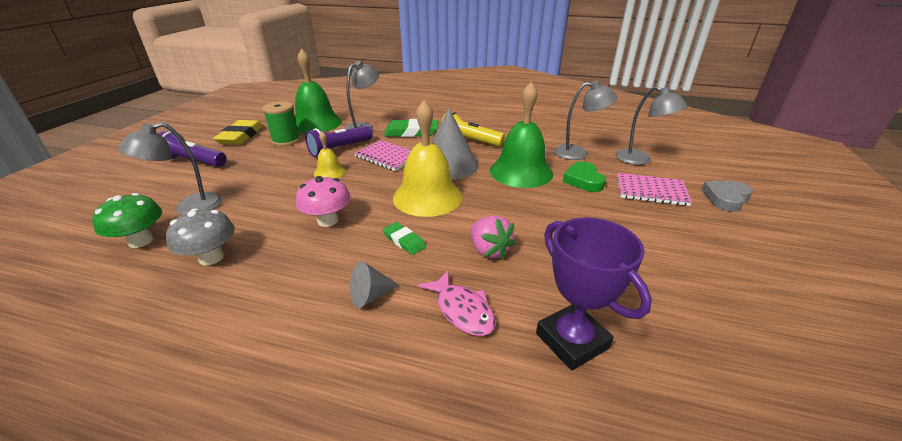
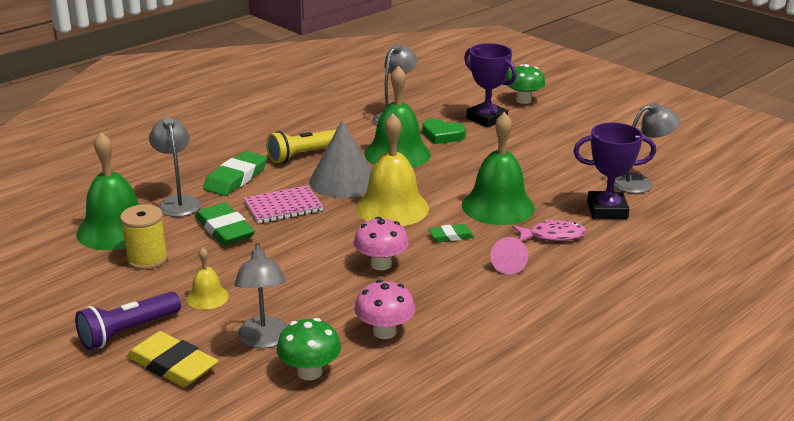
camera: 60 degrees left, 5 degrees down
grey mushroom [166,208,235,266] -> pink mushroom [354,280,415,339]
yellow eraser [213,120,263,145] -> yellow eraser moved to [127,331,218,387]
green spool [262,101,300,146] -> yellow spool [120,204,168,270]
purple flashlight [305,126,373,157] -> green eraser [195,203,255,246]
yellow bell [314,131,346,178] -> yellow bell moved to [186,247,229,310]
grey cone [350,261,399,308] -> pink cone [490,237,528,275]
pink strawberry [470,215,516,260] -> green bell [462,112,535,225]
grey lamp [615,86,688,165] -> grey lamp moved to [614,103,680,193]
pink notebook [617,173,692,206] -> purple trophy [464,43,517,127]
grey heart [701,181,753,212] -> green mushroom [505,64,545,104]

